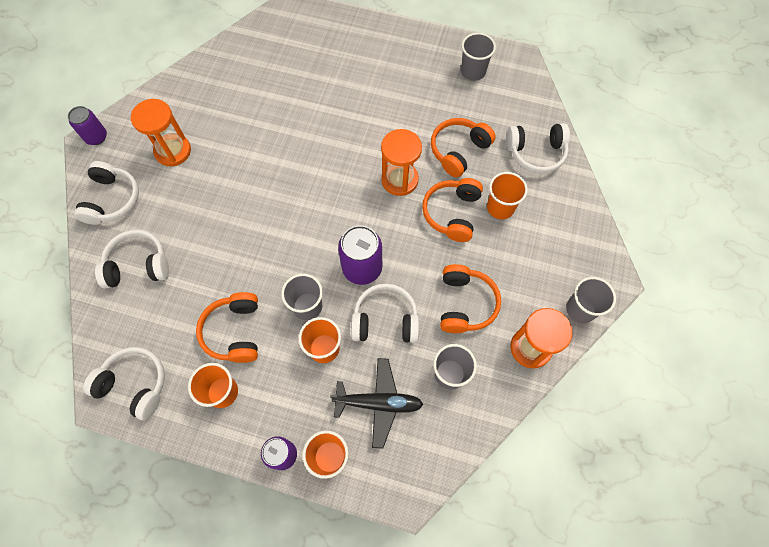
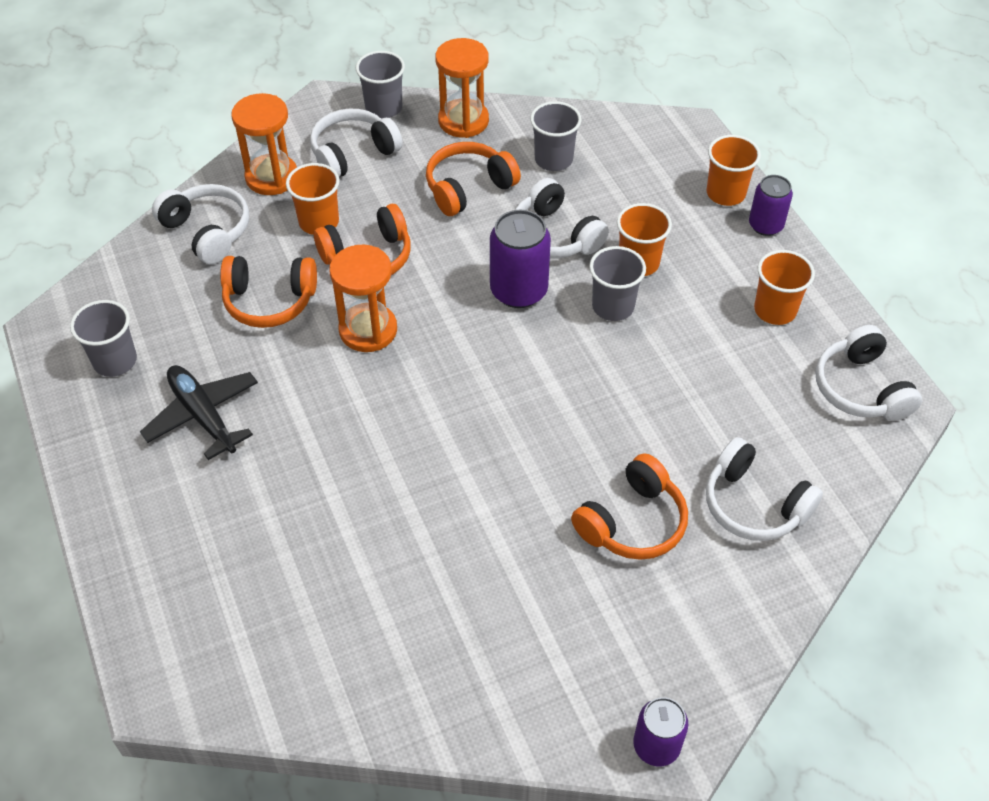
camera: 130 degrees left, 15 degrees down
white headphones [74,161,139,225] -> white headphones moved to [310,109,403,177]
orange hourglass [131,99,191,166] -> orange hourglass moved to [231,93,297,195]
orange headphones [196,292,258,363] -> orange headphones moved to [571,453,688,560]
black plane [330,358,423,449] -> black plane moved to [140,365,258,460]

